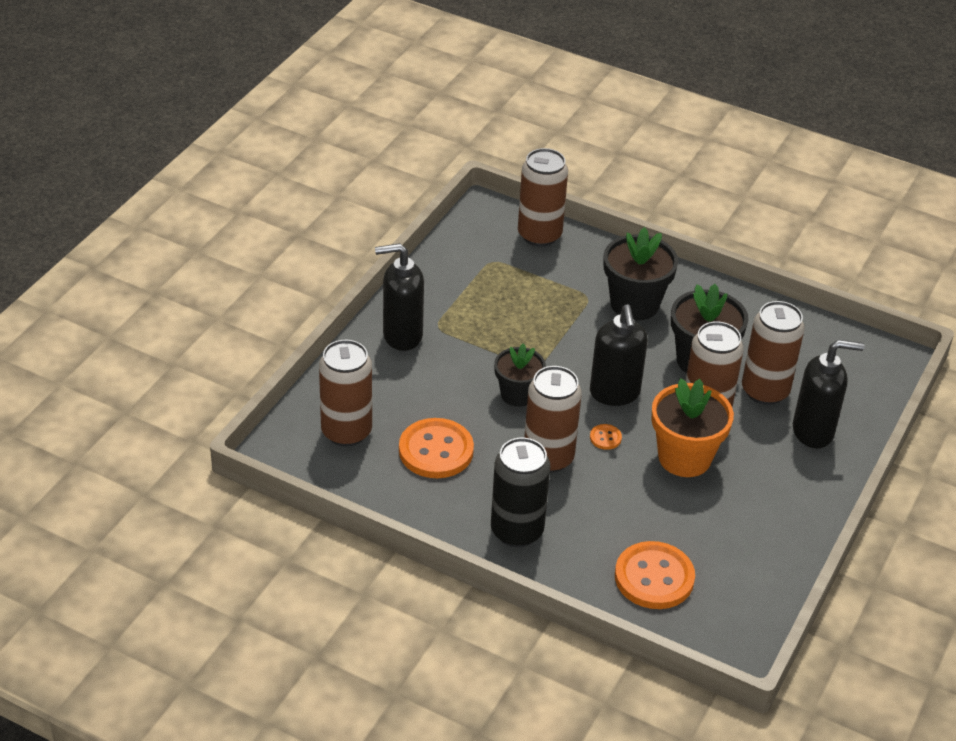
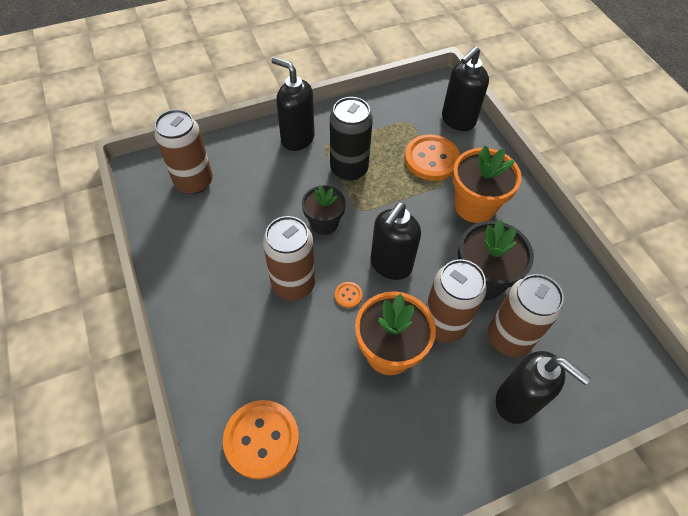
camera: 40 degrees right, 15 degrees up
orange button [399,418,474,478] -> orange button moved to [404,134,460,181]
black can [491,438,550,547] -> black can moved to [330,97,373,181]
brown can [518,148,568,247] -> black soap dispenser [442,46,489,131]
black flower pot [604,227,678,321] -> orange flower pot [452,146,522,223]

